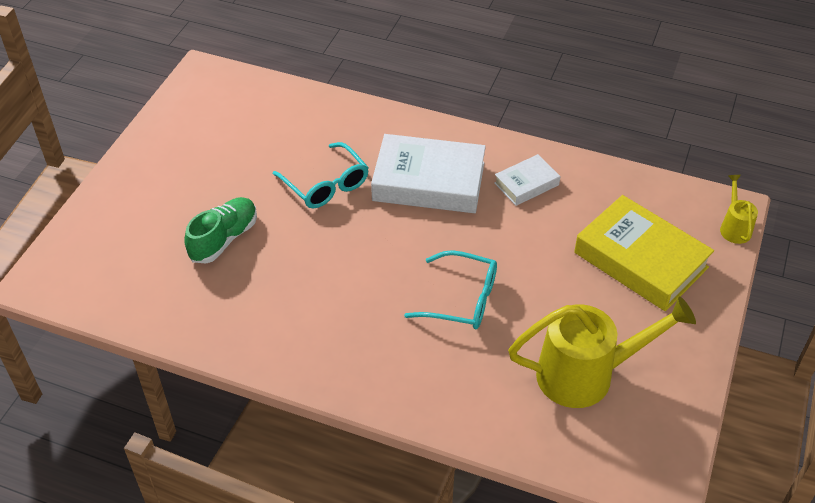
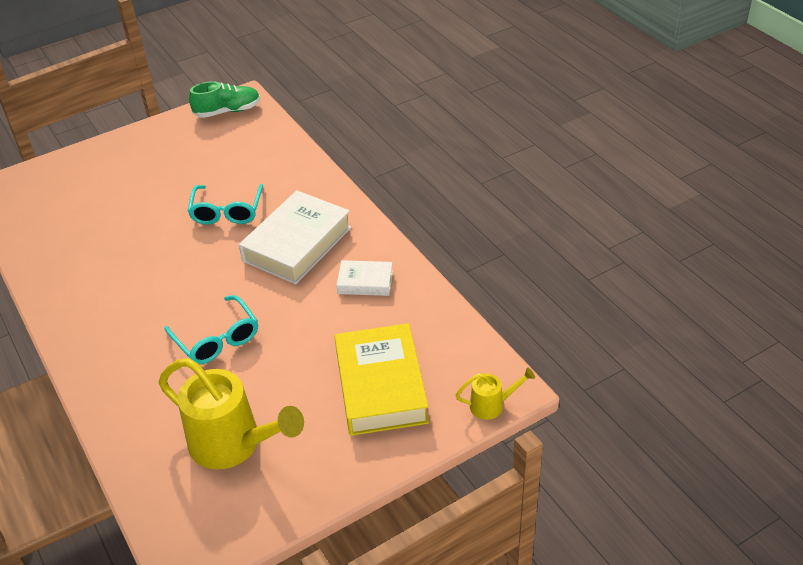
camera: 40 degrees right, 5 degrees down
green shoe [184,197,257,264] -> green shoe moved to [189,81,260,118]
white book [371,134,486,213] -> white book turned 75 degrees clockwise [239,190,351,284]
yellow watering can [720,175,758,244] -> yellow watering can turned 45 degrees clockwise [456,367,535,420]

